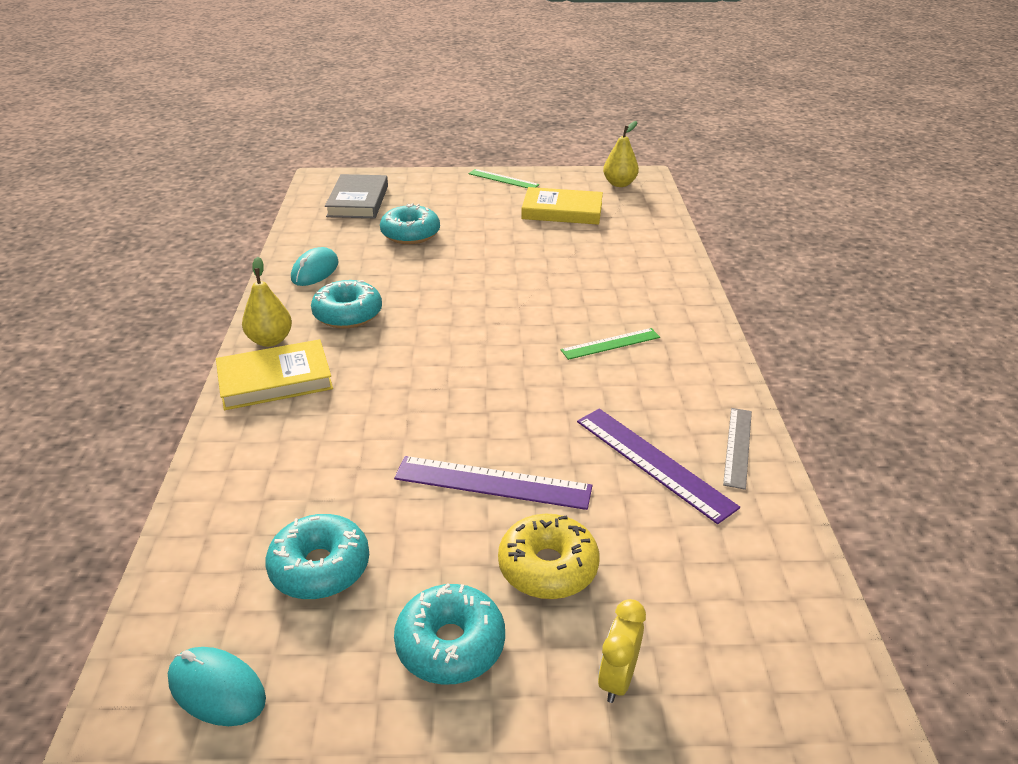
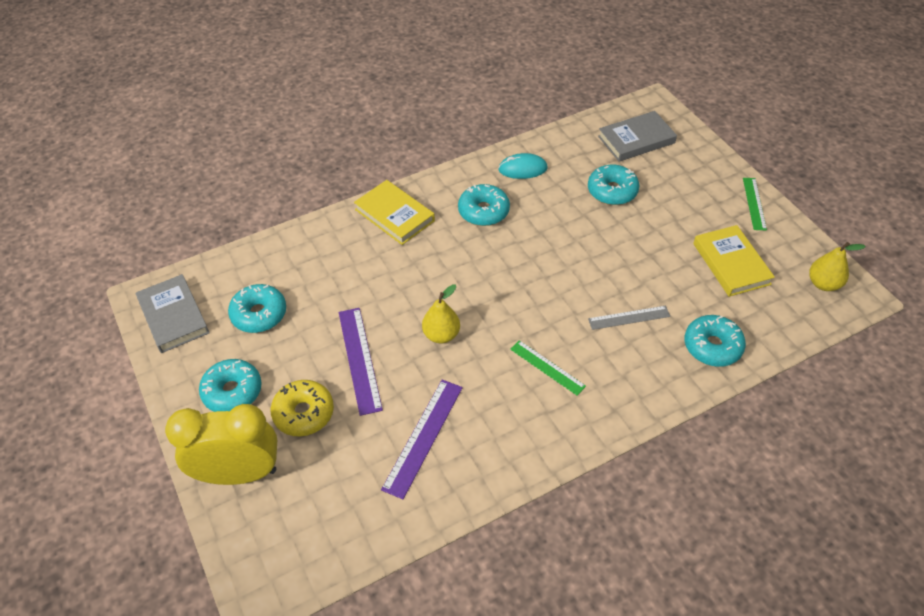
camera: 65 degrees right, 15 degrees up
turquoise mouse [168,647,266,726] -> grey book [136,274,210,353]
yellow pear [242,257,292,347] -> yellow pear moved to [422,284,460,343]
yellow clock [598,599,646,703] -> yellow clock [165,404,277,485], size x2.19
grey ruler [723,408,752,490] -> grey ruler moved to [588,306,670,330]
none -> turquoise donut [684,315,746,367]

